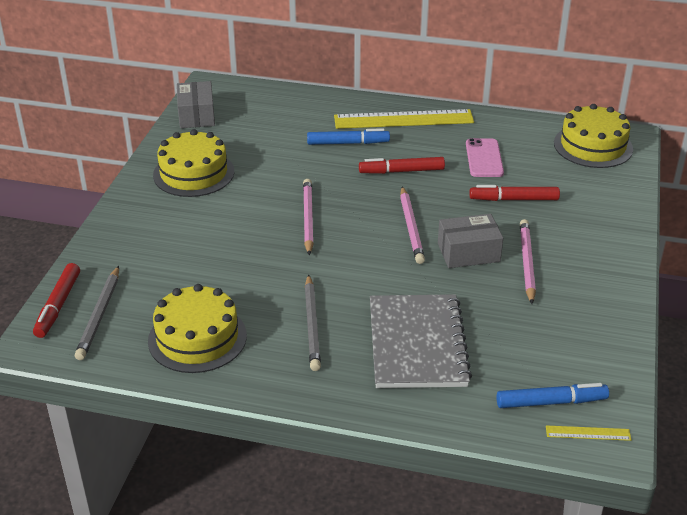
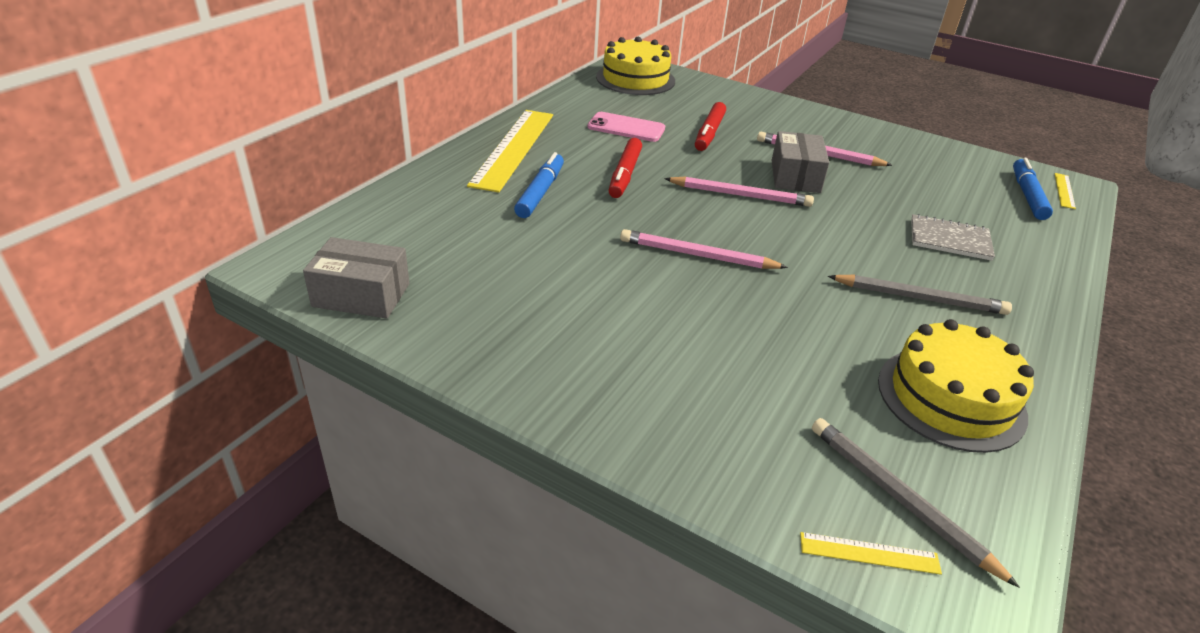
camera: 75 degrees left, 0 degrees up
red marker [33,263,80,338] -> yellow ruler [800,532,942,575]
grey pencil [75,266,119,360] -> grey pencil turned 150 degrees counterclockwise [812,418,1020,588]
yellow cake [153,129,234,197] -> none
grey notebook [370,294,472,388] -> grey notebook [911,214,995,261], size x0.54

